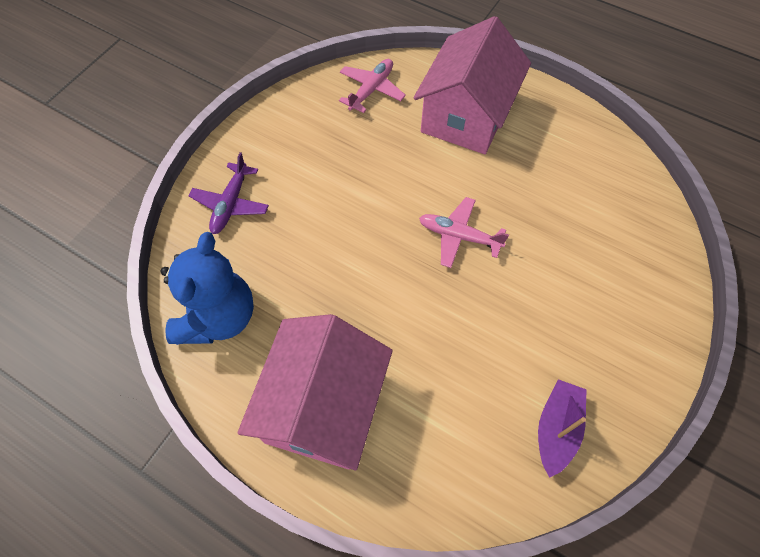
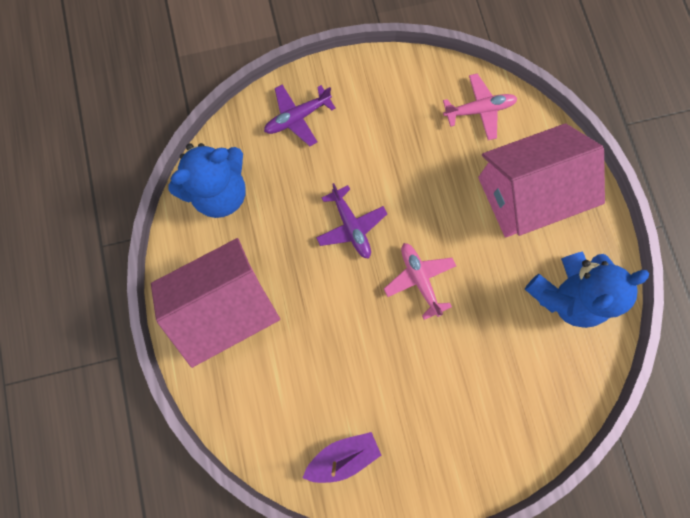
camera: 45 degrees right, 15 degrees up
none -> purple plane [316,183,387,259]
none -> blue teddy bear [525,252,649,328]

